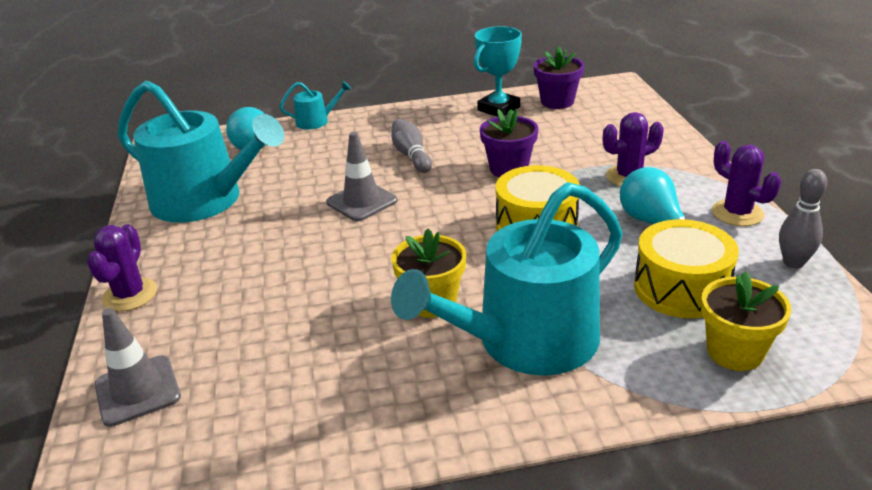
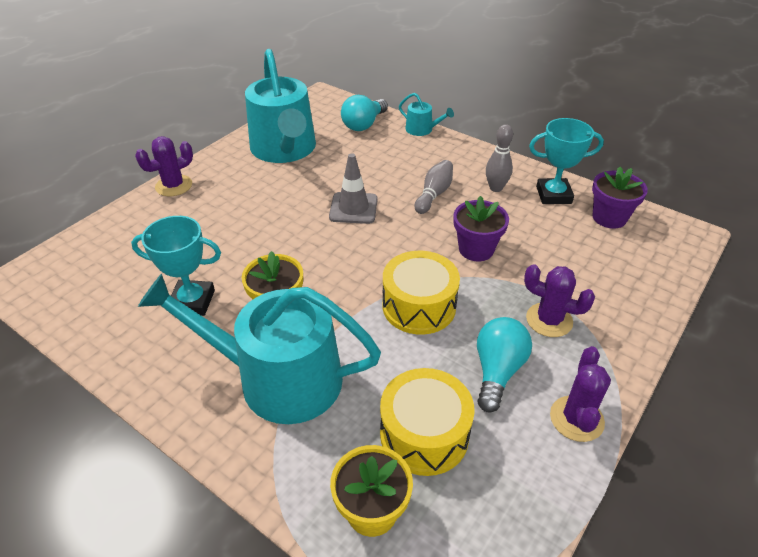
camera: 45 degrees right, 10 degrees up
grey traffic cone [94,308,181,427] -> none
grey bowling pin [779,169,827,269] -> grey bowling pin moved to [486,124,513,192]
none -> turquoise trophy [131,216,221,316]

